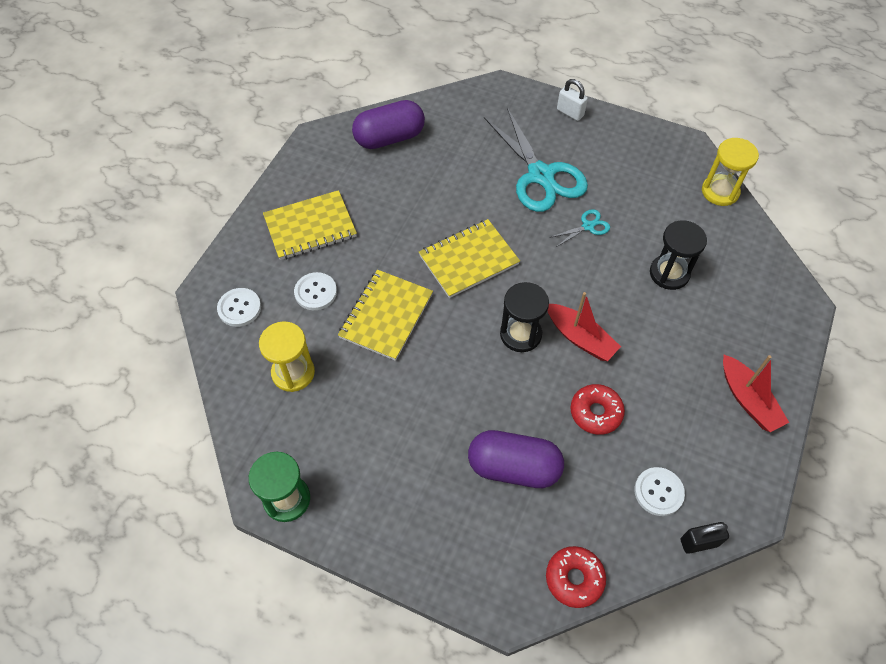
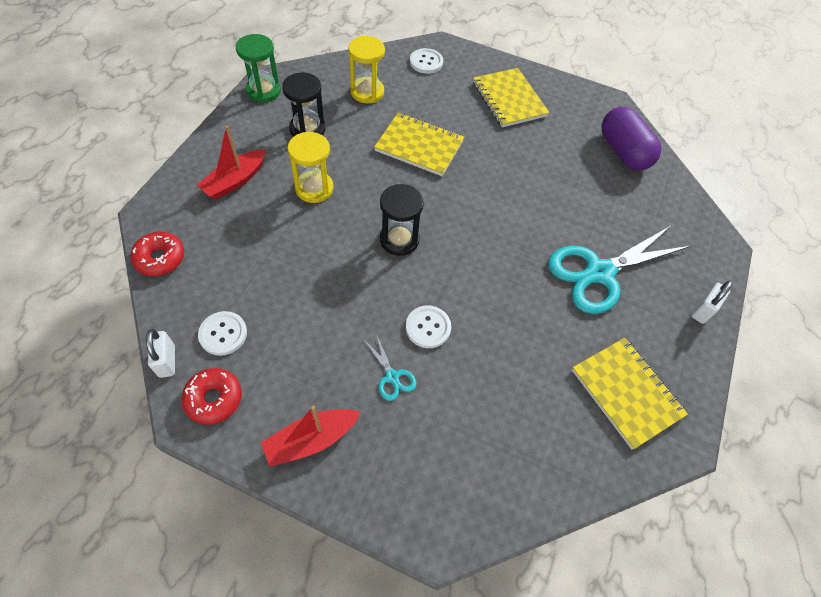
camera: 85 degrees right, 0 degrees up
white button [294,272,337,310] -> white button moved to [406,305,451,348]
yellow notebook [419,219,520,298] -> yellow notebook moved to [572,338,688,450]
purple capsule [468,430,564,488] -> none
red boat [547,292,621,361] -> red boat moved to [197,125,266,199]
turquoise scissors [550,209,610,247] -> turquoise scissors moved to [364,333,417,401]
red donut [570,384,625,435] -> red donut moved to [181,368,242,424]
black hourglass [650,220,707,290] -> black hourglass moved to [282,72,326,137]
black padlock [681,522,729,554] -> white padlock [146,329,175,378]
yellow hourglass [702,138,759,206] -> yellow hourglass moved to [288,132,334,203]

